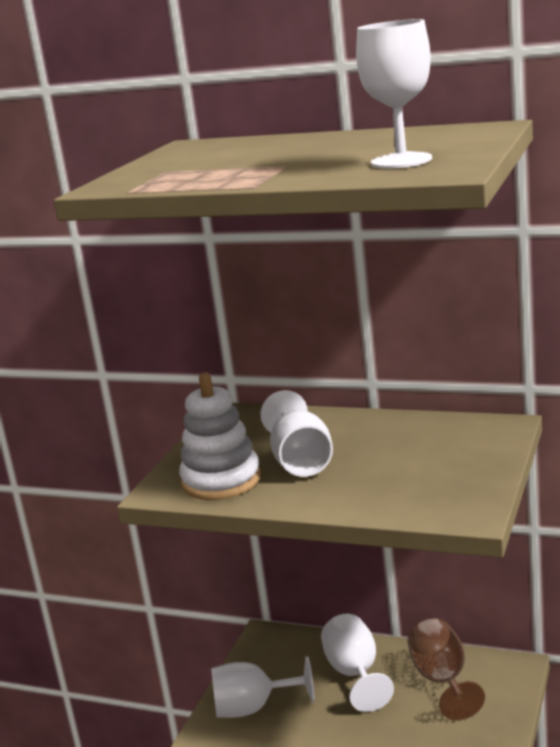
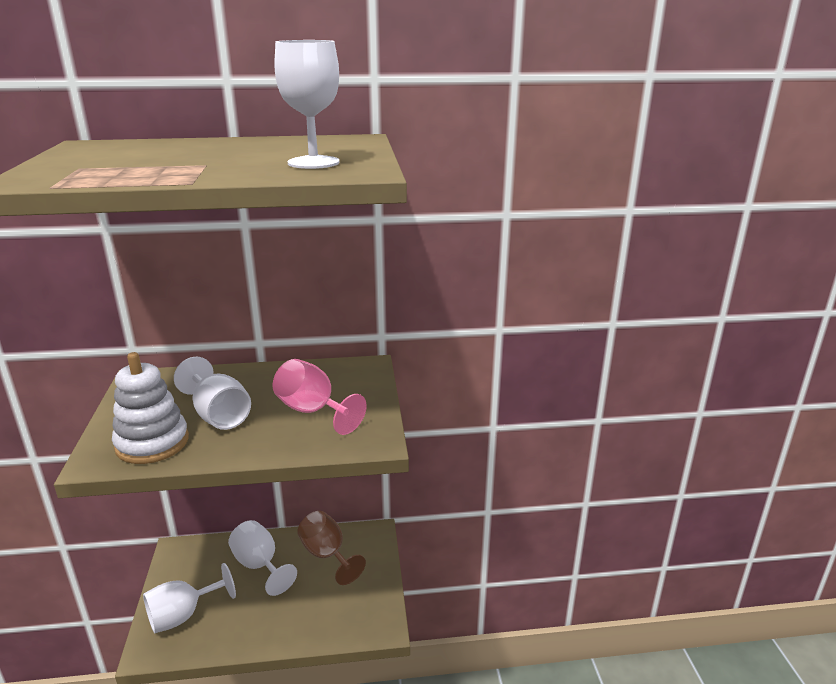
camera: 30 degrees left, 5 degrees up
none -> pink goblet [272,359,366,435]

